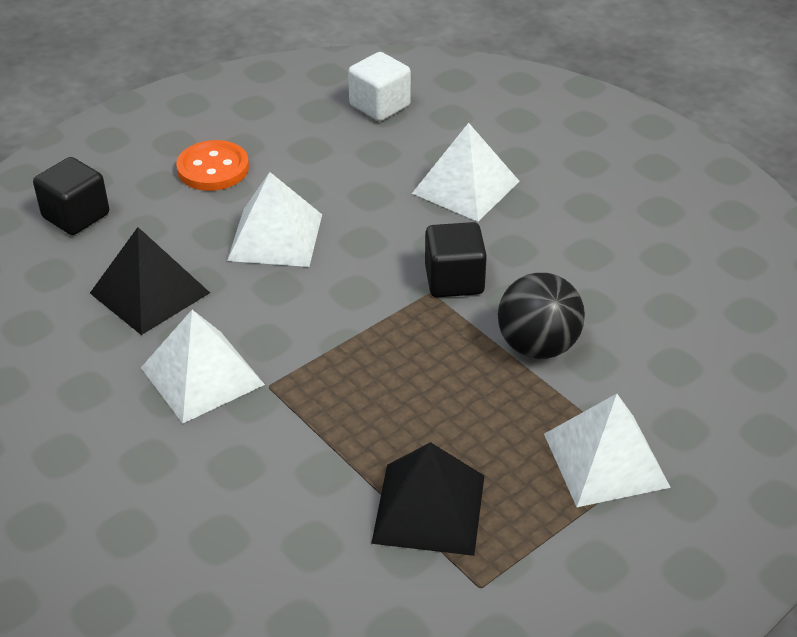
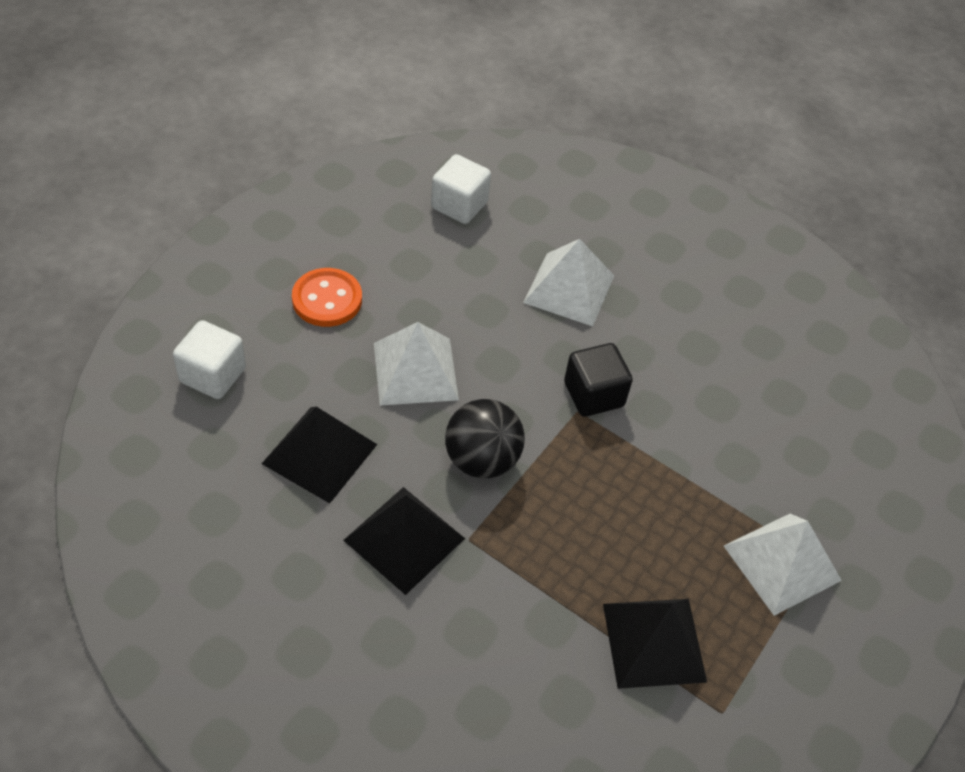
camera: 20 degrees left, 10 degrees up
black cube [33,157,109,235] -> white cube [173,320,246,399]
white pyramid [141,310,265,423] -> black pyramid [343,487,465,595]
black ball [498,273,585,359] -> black ball moved to [445,399,525,478]

